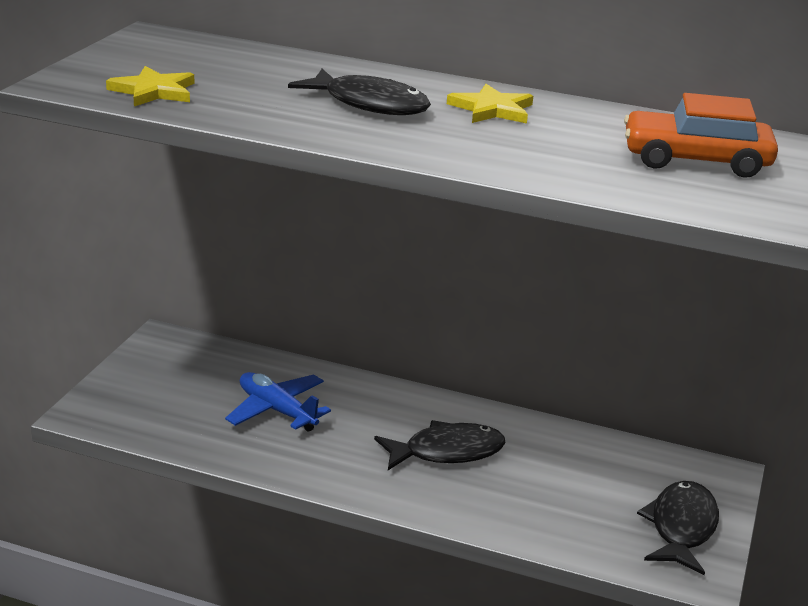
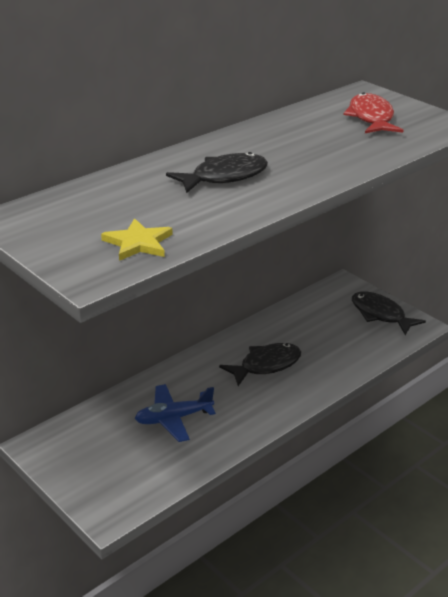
camera: 60 degrees left, 5 degrees up
black fish [374,420,505,470] -> black fish turned 45 degrees clockwise [219,343,301,386]
yellow star [447,84,533,124] -> none
orange car [624,93,778,178] -> red fish [343,92,404,133]

